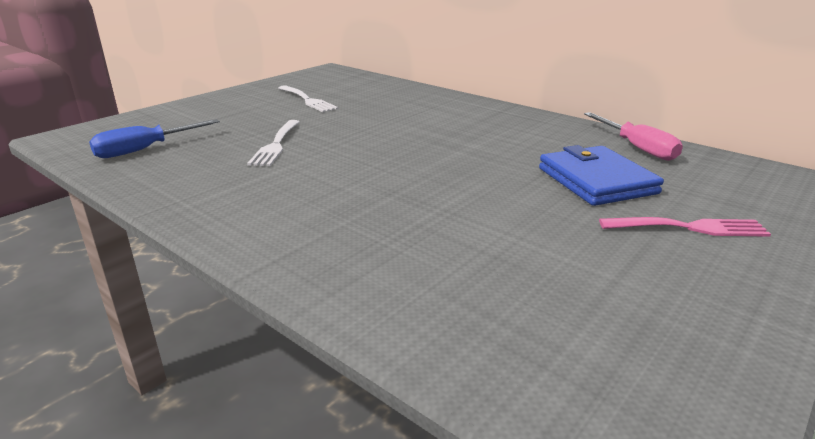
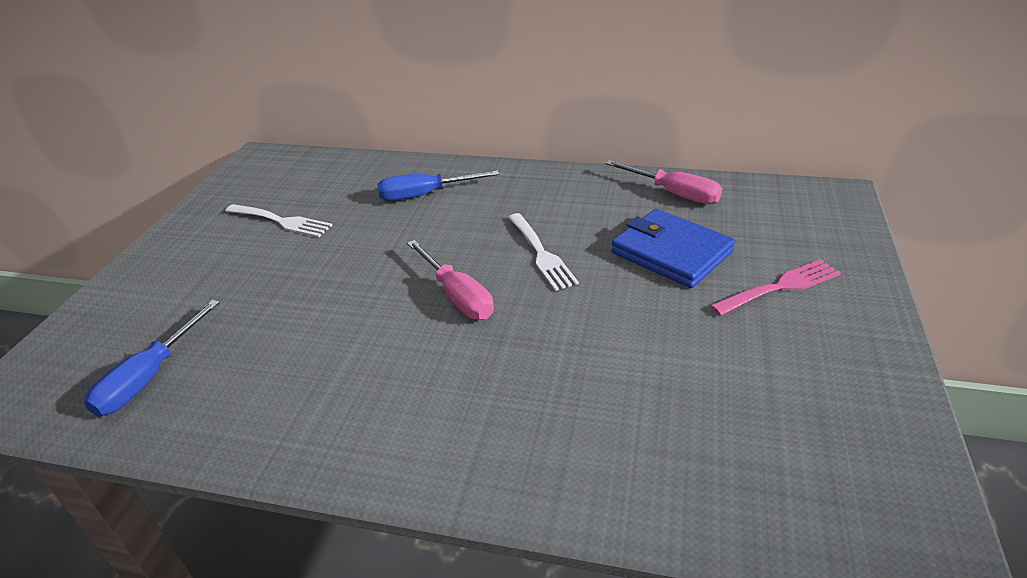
camera: 25 degrees left, 10 degrees up
white fork [247,120,299,166] -> white fork moved to [508,213,579,291]
none -> blue screwdriver [377,170,500,201]
none -> pink screwdriver [407,240,494,320]

